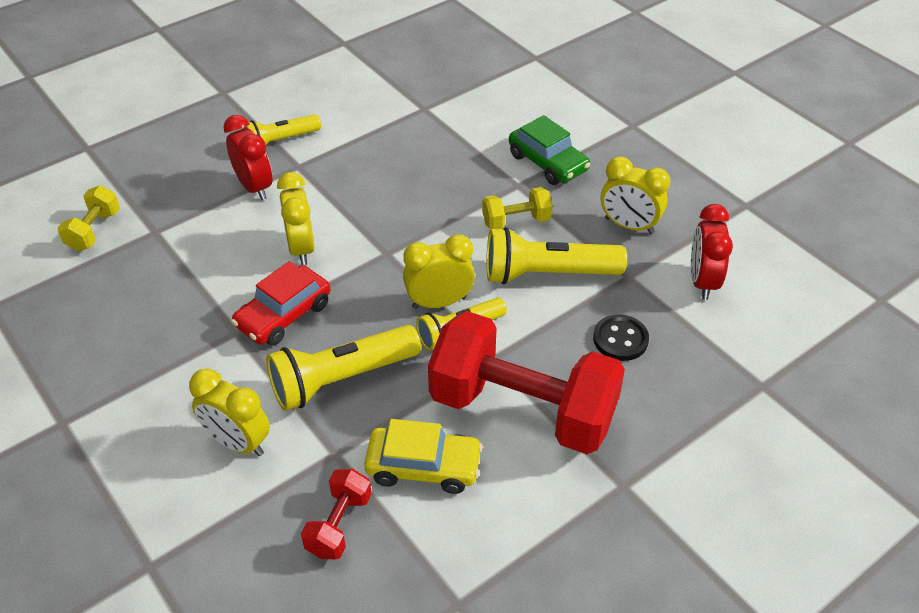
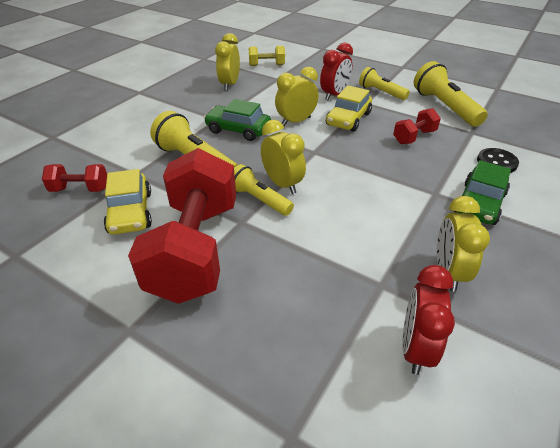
camera: 70 degrees right, 5 degrees down
yellow clock [189,368,270,456] -> yellow clock moved to [215,33,240,91]
red car [231,261,331,346] -> green car [204,99,271,141]
yellow dumbbell [482,187,553,229] -> none
yellow flashlight [486,227,627,284] -> yellow flashlight moved to [414,61,488,127]
black button [593,314,649,361] -> black button moved to [477,148,519,173]
red clock [691,204,733,300] -> red clock turned 60 degrees counterclockwise [402,265,455,375]
none -> yellow car [326,86,372,132]
none -> red dumbbell [393,108,441,144]

